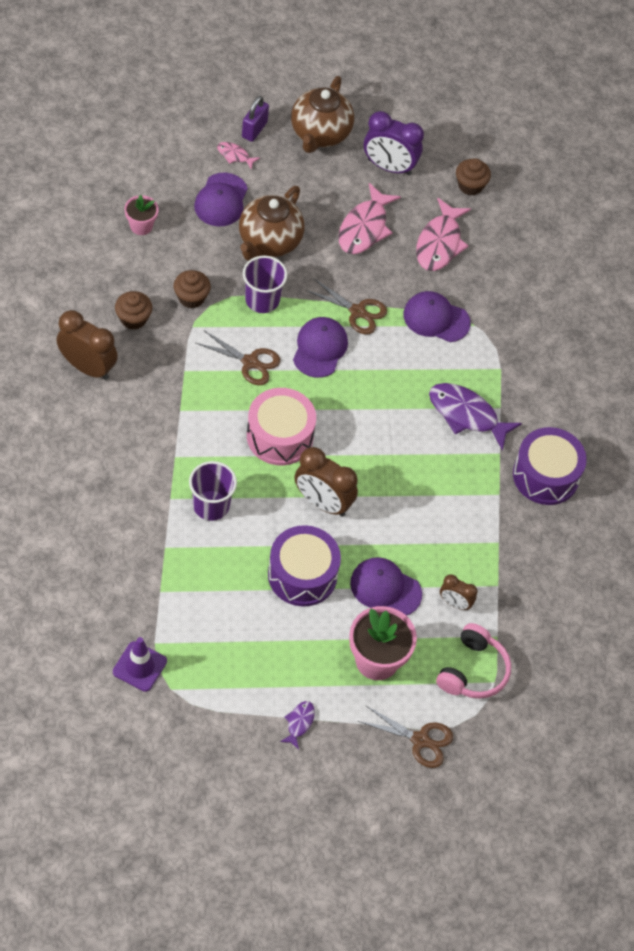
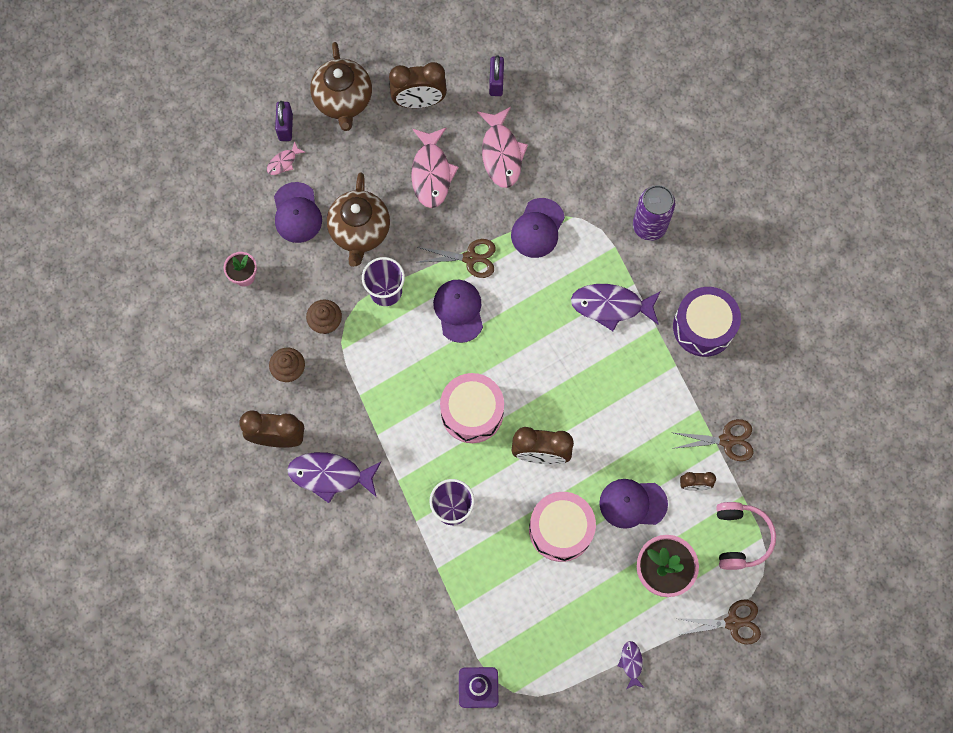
camera: 20 degrees left, 15 degrees up
brown scissors [196,330,280,385] -> brown scissors moved to [671,419,754,461]
pink fish [217,142,260,169] -> pink fish turned 45 degrees counterclockwise [267,141,305,175]
purple drum [268,525,341,606] -> pink drum [529,492,596,562]
purple clock [364,111,424,175] -> brown clock [389,62,447,108]
purple cap [403,291,471,342] -> purple cap turned 60 degrees counterclockwise [511,198,565,258]
brown cupcake [456,158,491,195] -> purple padlock [489,55,504,96]
none -> purple fish [287,452,381,503]
none -> purple can [633,185,675,241]

